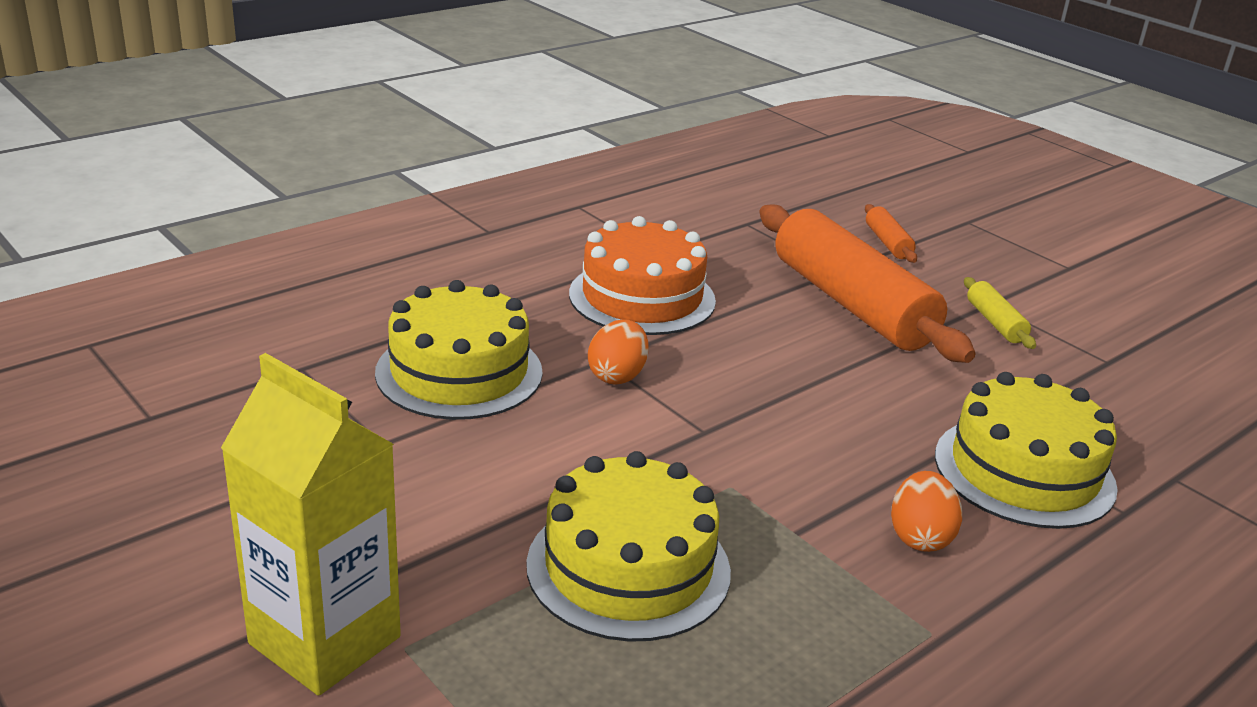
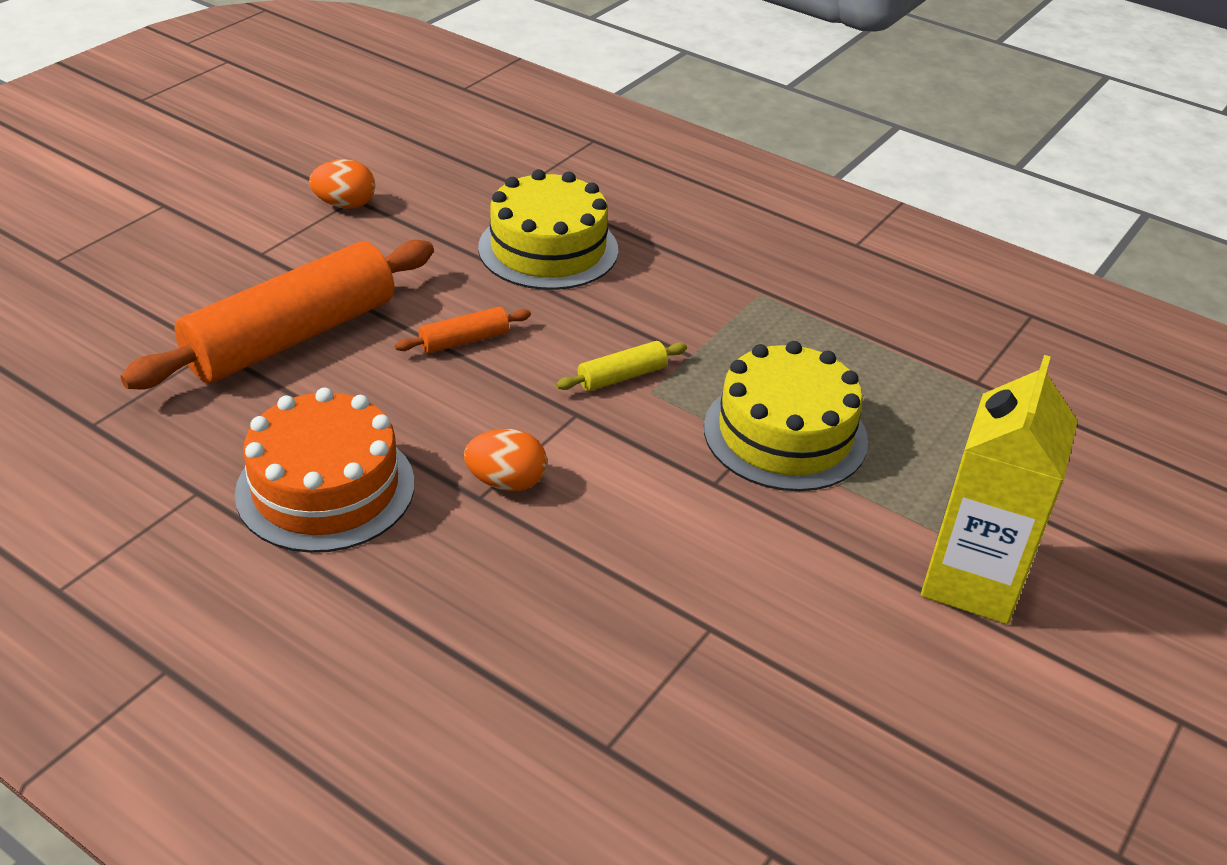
camera: 105 degrees left, 10 degrees up
yellow cake [375,280,543,420] -> none
orange rolling pin [865,204,917,263] -> orange rolling pin moved to [395,307,531,353]
orange egg [891,471,962,552] -> orange egg moved to [309,159,375,209]
yellow rolling pin [964,277,1036,349] -> yellow rolling pin moved to [556,341,687,391]

